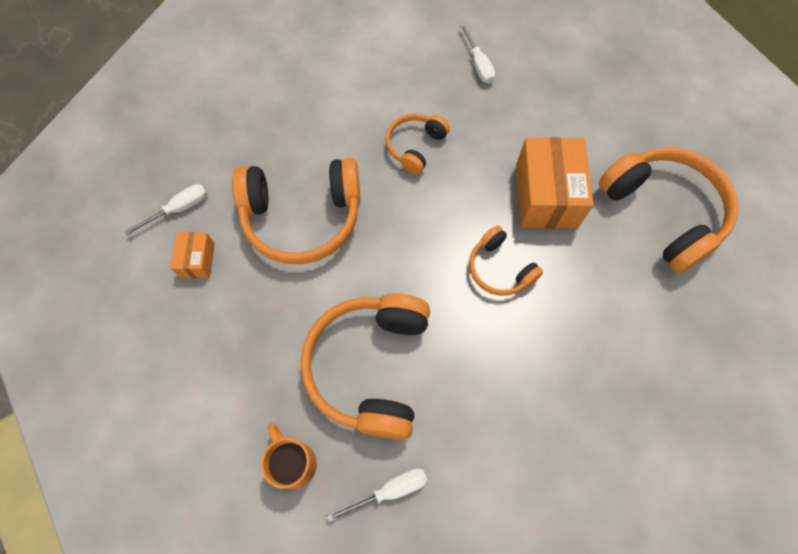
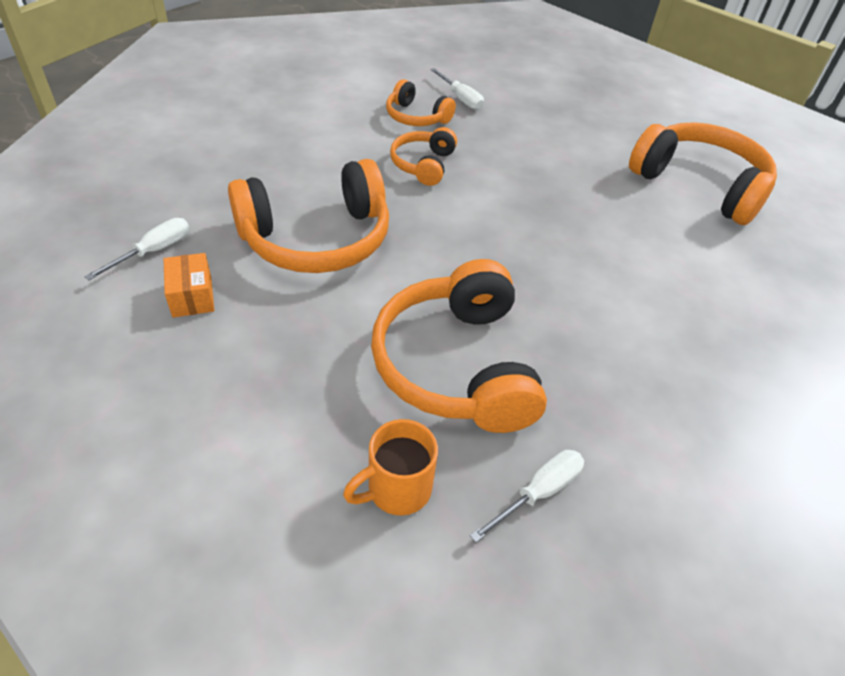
camera: 20 degrees left, 20 degrees down
orange mug [261,423,317,489] -> orange mug turned 75 degrees counterclockwise [343,419,438,516]
orange headphones [469,226,543,296] -> orange headphones moved to [386,79,456,126]
orange box [516,137,594,229] -> none

